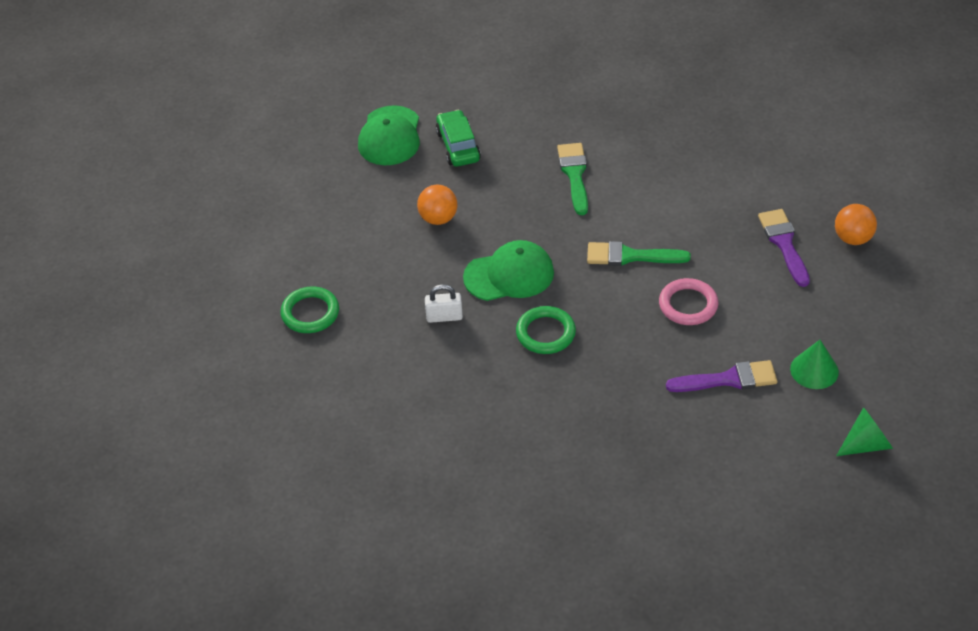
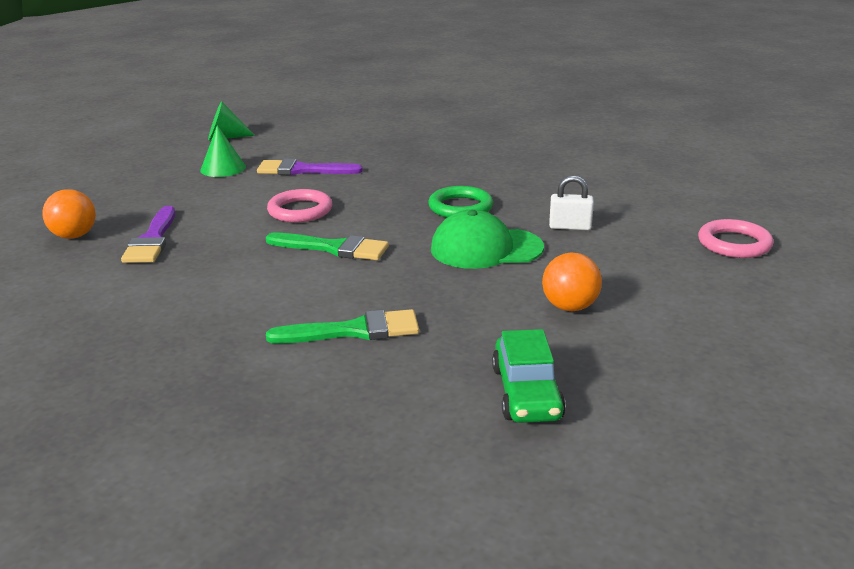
camera: 170 degrees left, 20 degrees down
green ring [280,287,339,333] -> pink ring [698,219,774,258]
green cap [358,105,420,165] -> none
green brush [557,143,588,215] -> green brush turned 105 degrees counterclockwise [266,309,419,344]

